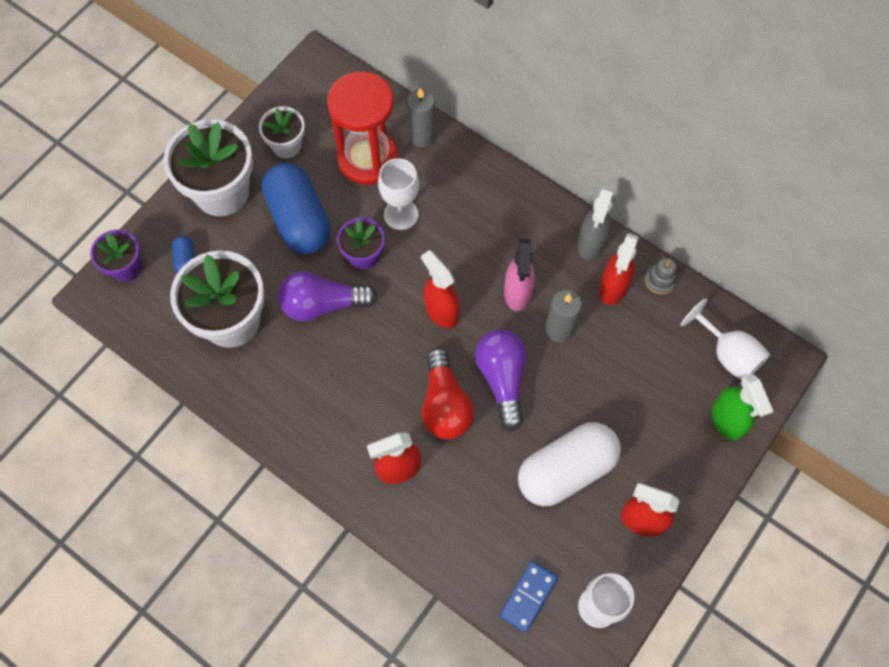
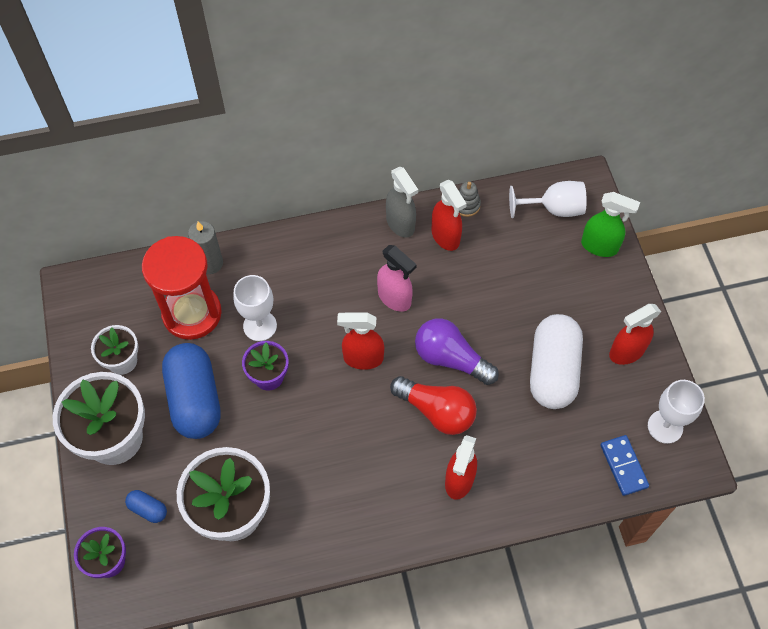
camera: 50 degrees left, 5 degrees down
blue capsule [262,163,331,254] -> blue capsule turned 60 degrees clockwise [162,343,221,439]
purple light bulb [278,271,377,322] -> none
grey candle [545,290,582,343] -> none

